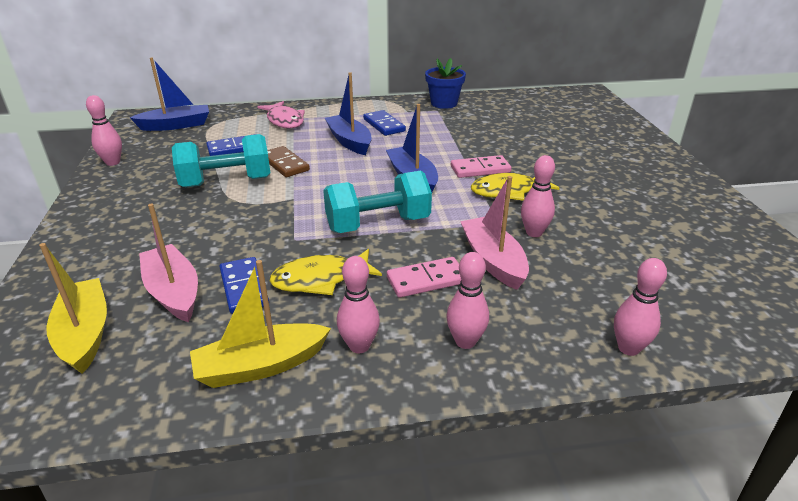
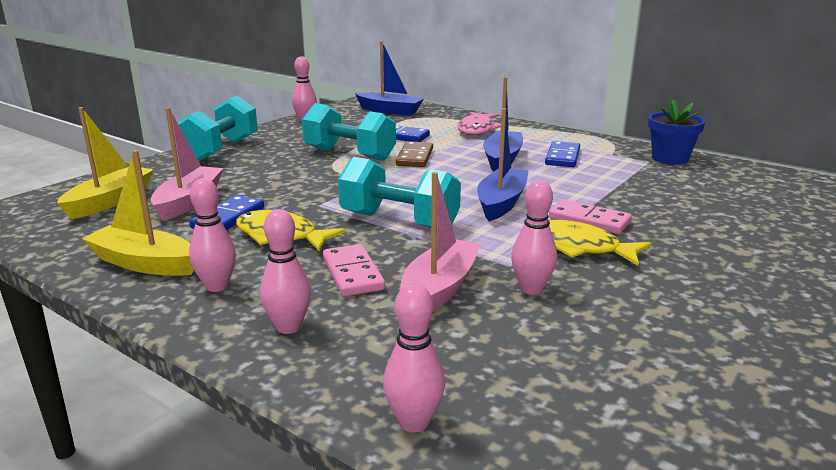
camera: 45 degrees right, 10 degrees down
pink domino [387,257,461,298] -> pink domino turned 45 degrees clockwise [323,244,385,297]
none -> turquoise dumbbell [177,96,258,161]

